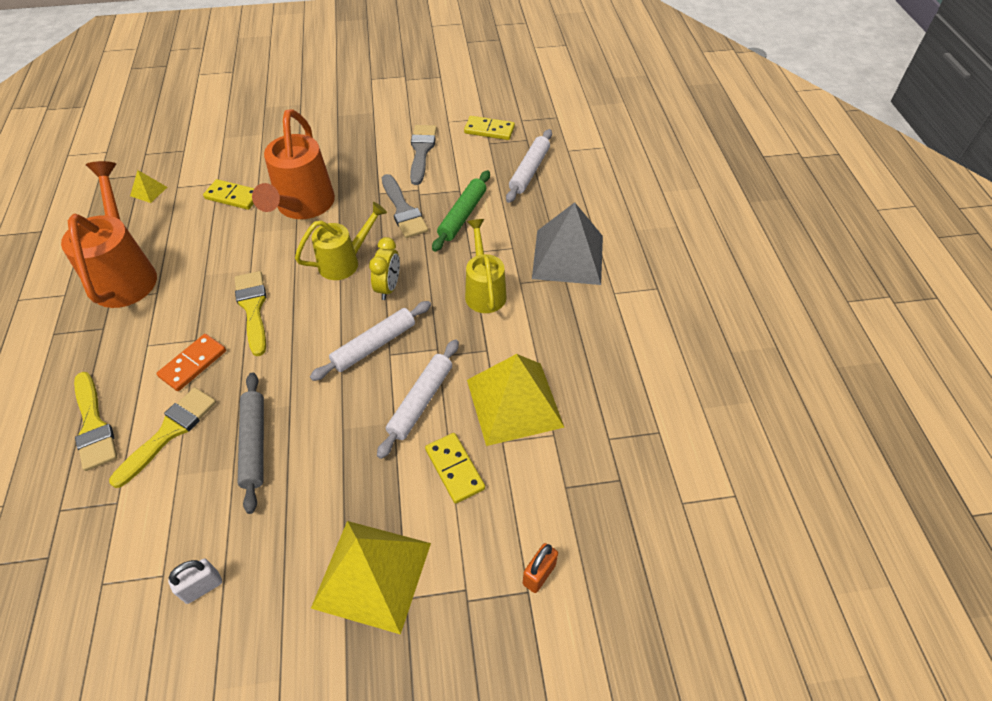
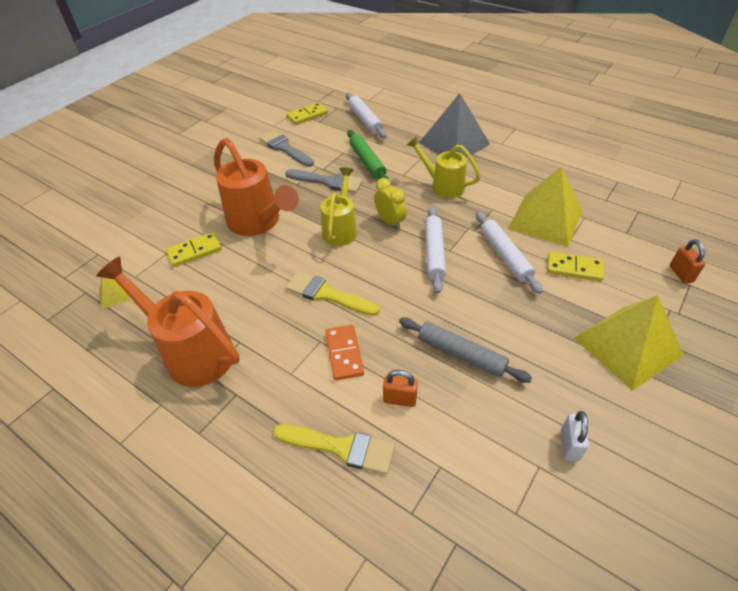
camera: 45 degrees left, 5 degrees down
yellow brush [109,387,216,488] -> orange padlock [383,370,418,407]

